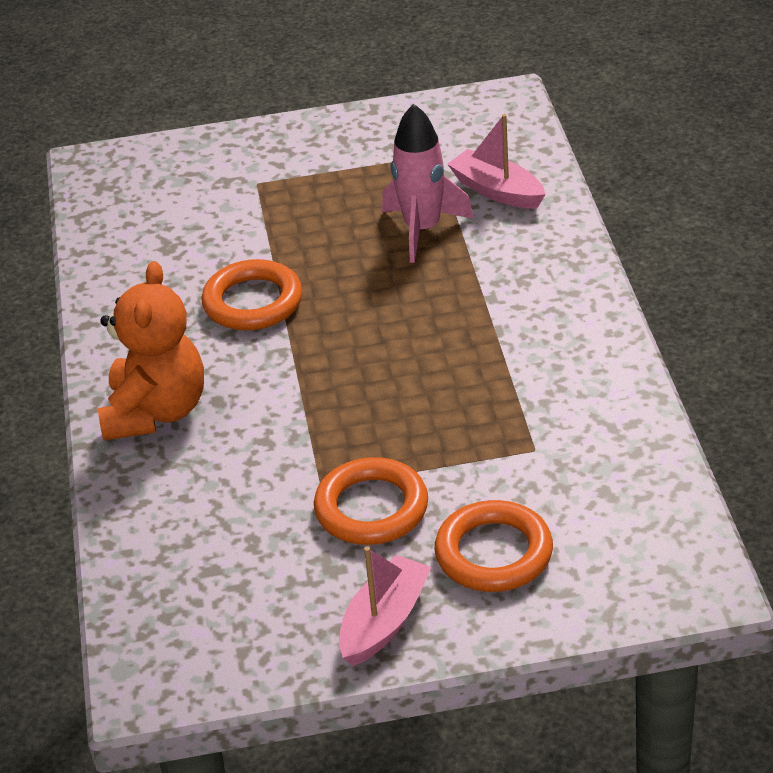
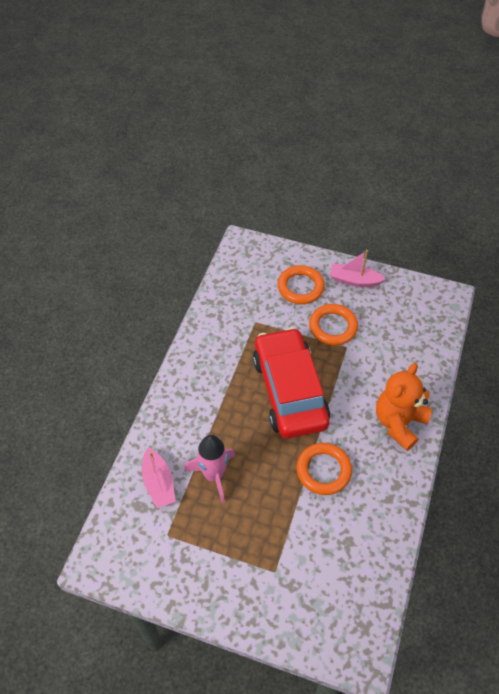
camera: 155 degrees left, 15 degrees up
pink boat [339,546,432,666] -> pink boat turned 45 degrees clockwise [330,250,386,287]
none -> red car [253,327,330,439]

